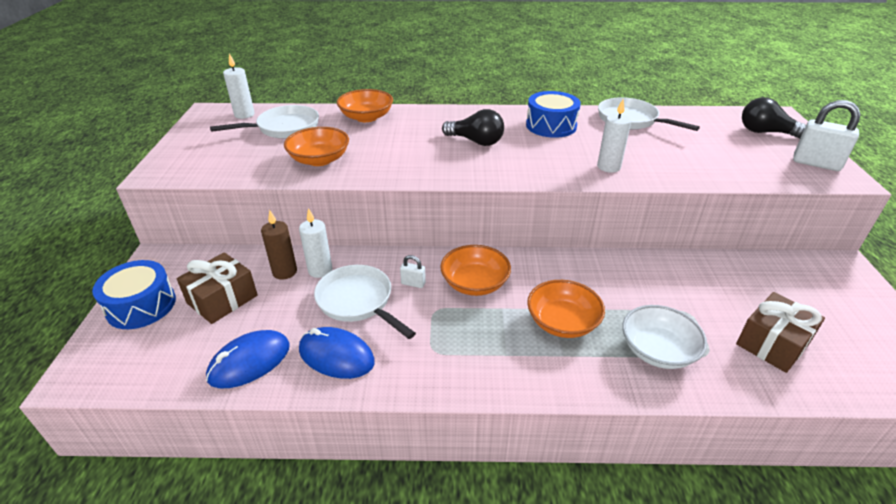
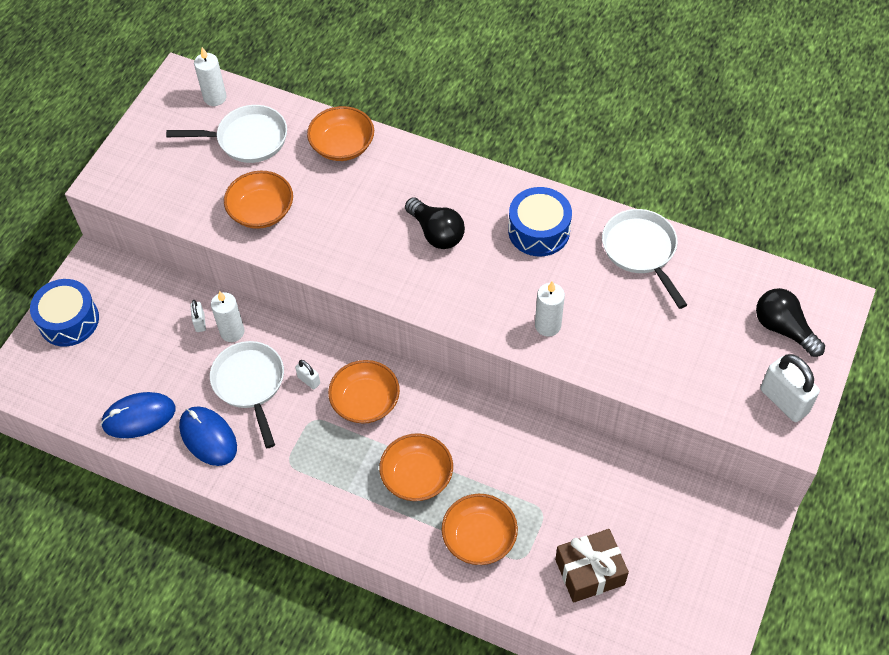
camera: 25 degrees right, 20 degrees up
brown gift [177,252,258,324] -> none
brown candle [261,210,297,280] -> white padlock [190,300,206,332]
white bowl [622,305,707,369] -> orange bowl [442,494,518,565]

